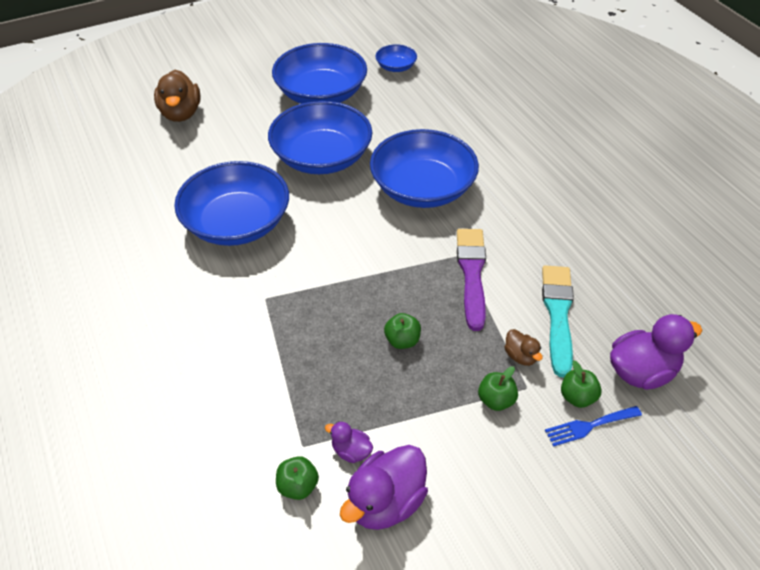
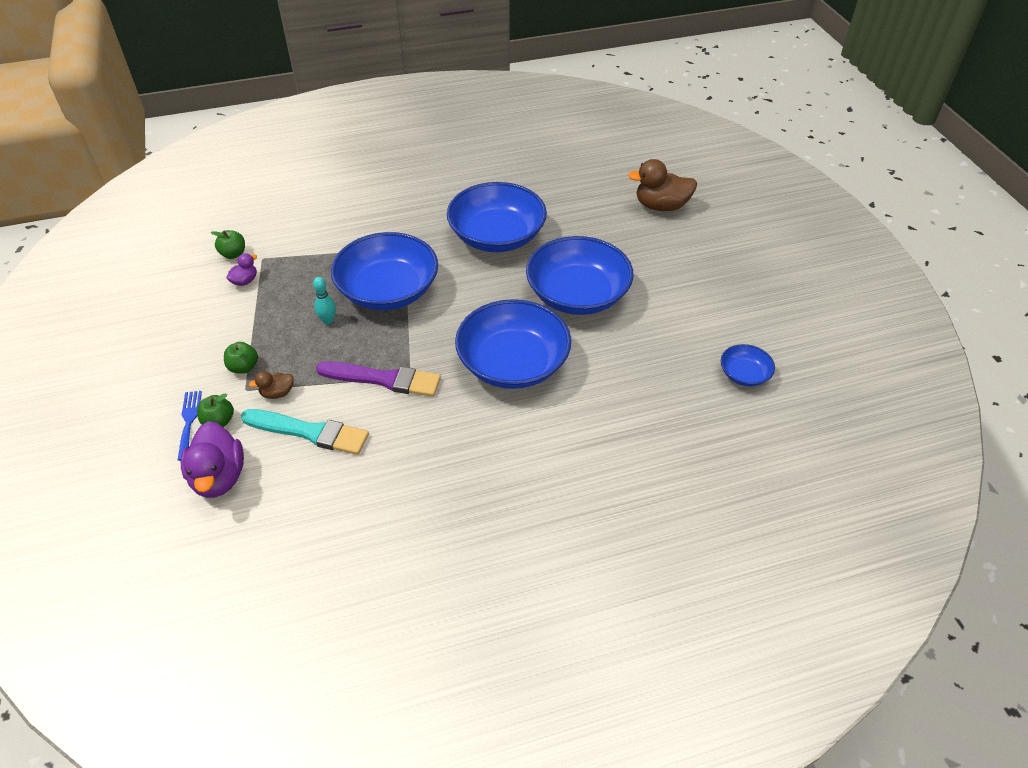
camera: 100 degrees right, 0 degrees up
blue bowl [272,43,367,104] -> blue bowl moved to [331,232,438,310]
purple duck [340,445,428,530] -> none
green apple [384,313,421,349] -> turquoise bowling pin [313,277,336,324]

